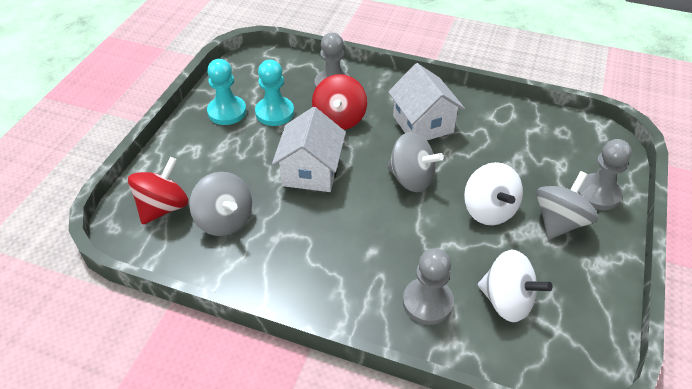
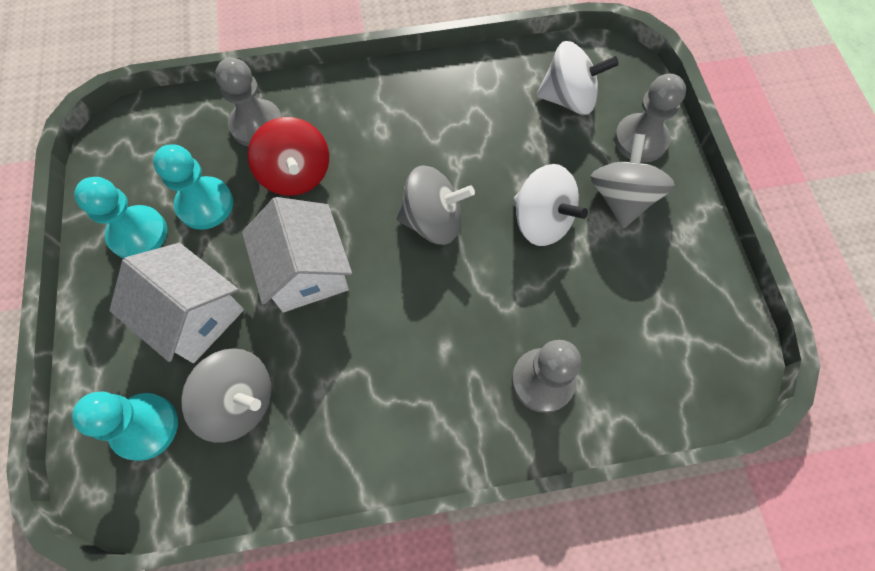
camera: 30 degrees left, 20 degrees up
red spinning top [128,157,189,225] -> turquoise pawn [72,391,178,461]
white house [388,63,465,140] -> white house moved to [109,243,244,363]
white spinning top [478,250,552,322] -> white spinning top moved to [536,41,619,115]

